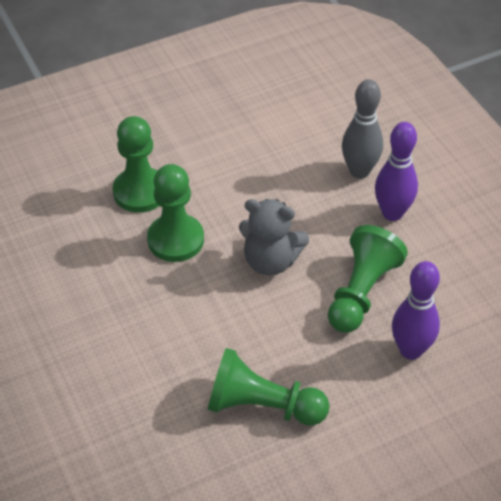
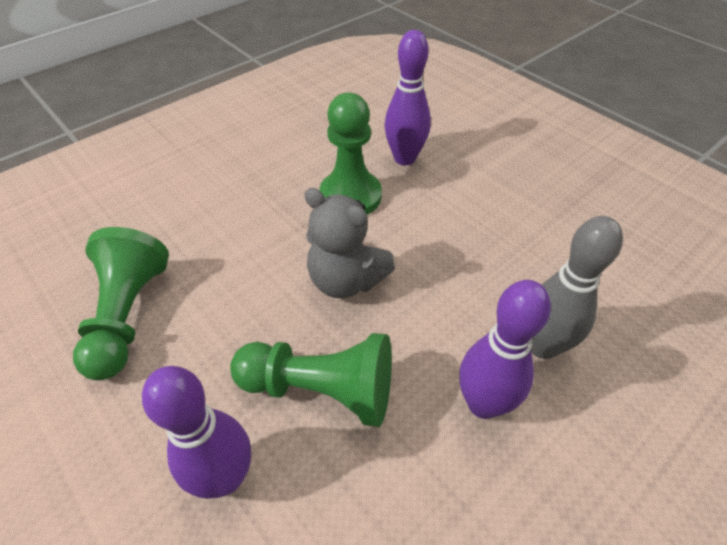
camera: 75 degrees right, 0 degrees up
green pawn [113,116,159,213] -> purple bowling pin [384,30,431,165]
grey teddy bear [239,199,309,275] -> grey teddy bear turned 60 degrees counterclockwise [304,188,395,298]

